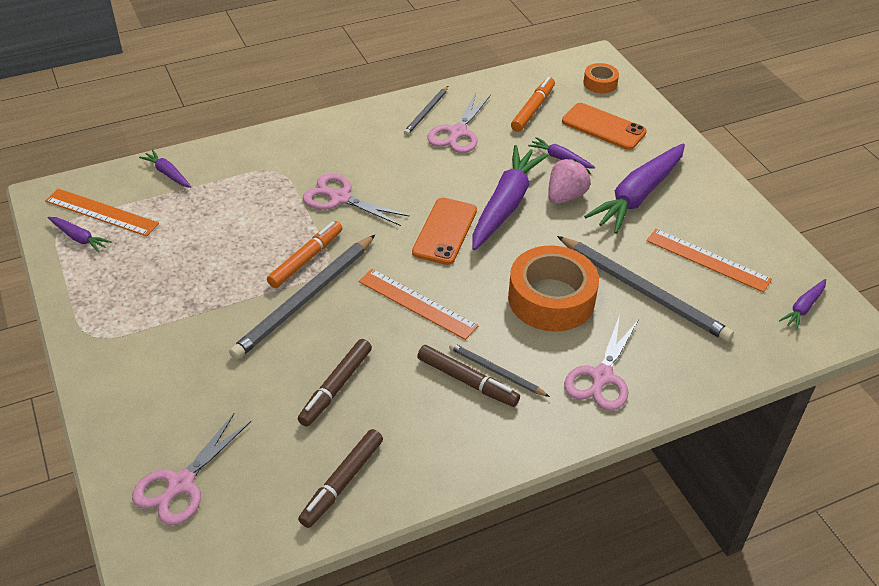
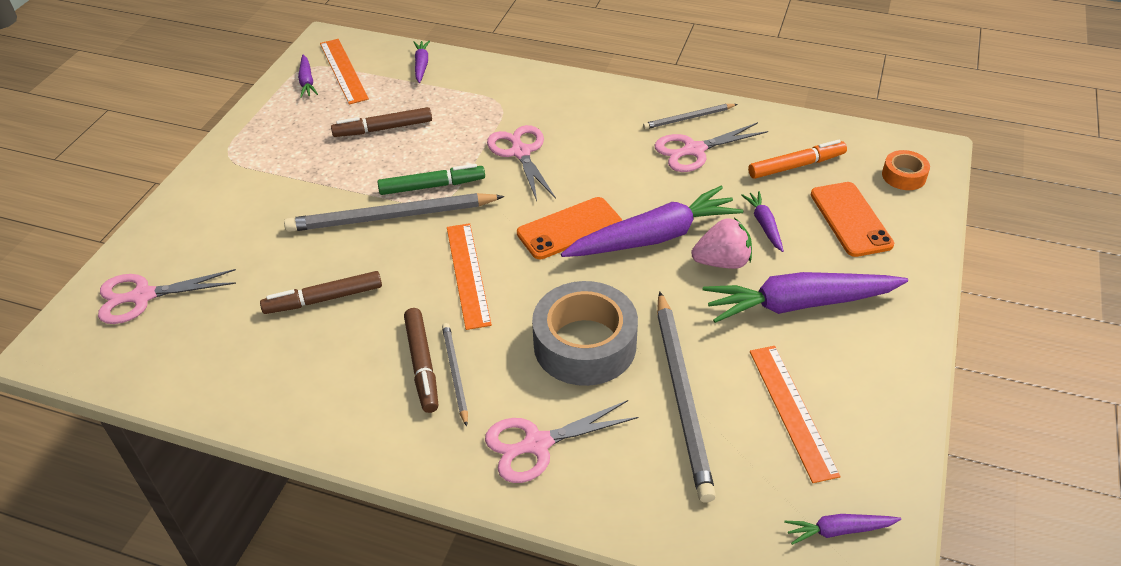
camera: 45 degrees right, 0 degrees up
orange marker [267,221,342,288] -> green marker [378,164,485,195]
brown marker [298,429,383,528] -> brown marker moved to [331,107,432,137]
orange tape [508,245,599,332] -> grey tape [532,281,638,386]

